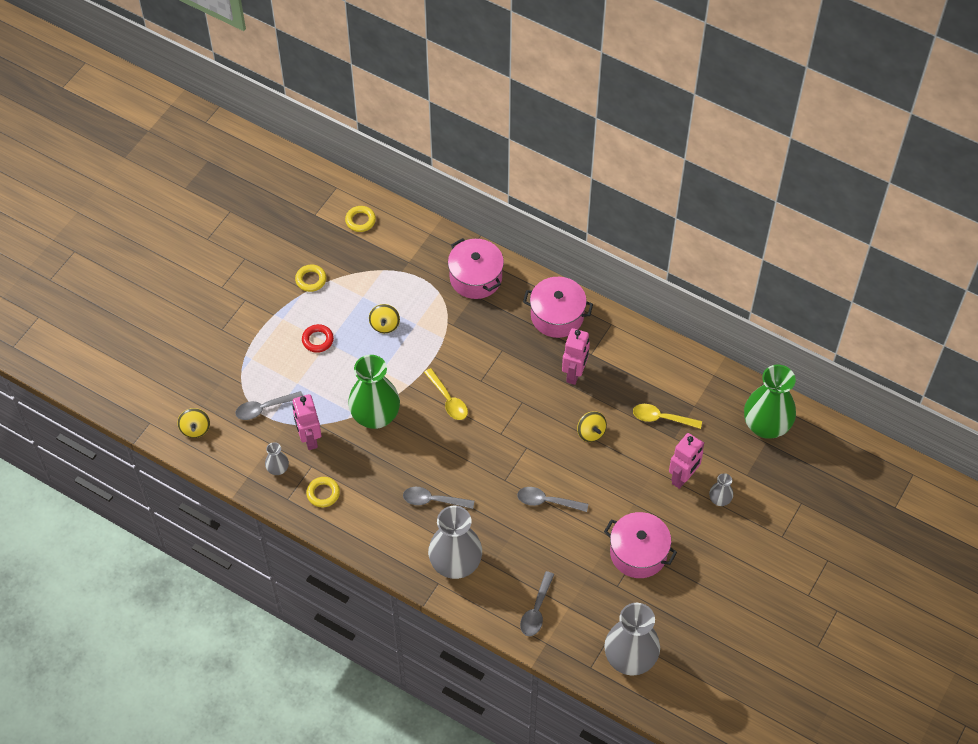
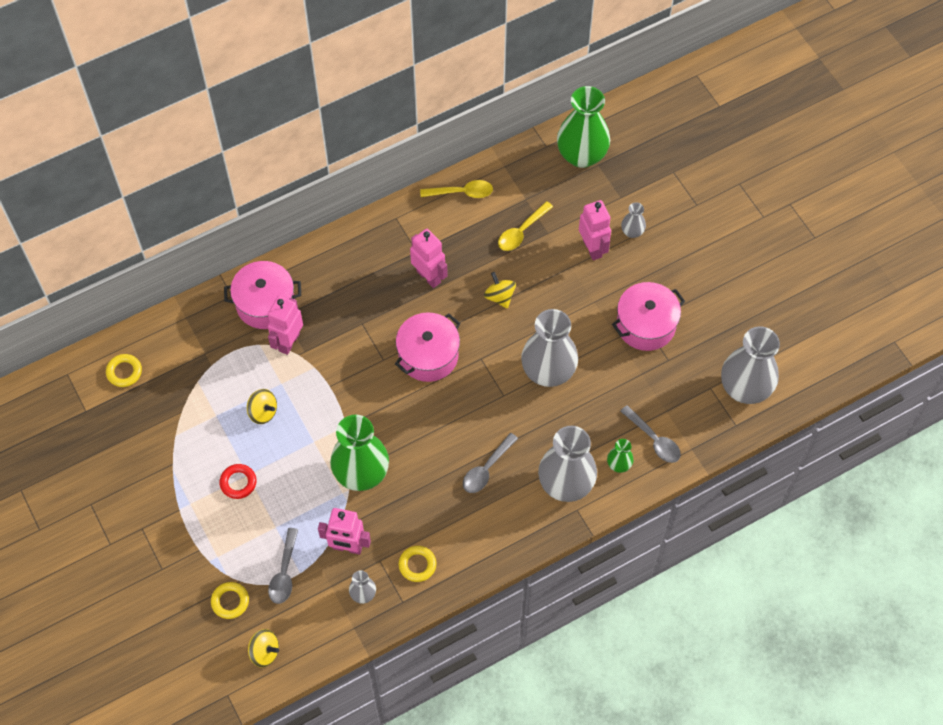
camera: 60 degrees left, 5 degrees up
yellow ring [295,265,326,292] -> yellow ring moved to [211,582,249,619]
yellow spoon [424,368,468,420] -> yellow spoon moved to [420,180,493,198]
grey spoon [517,487,588,512] -> grey vase [521,309,578,387]
pink pot [523,277,593,338] -> pink pot moved to [395,312,461,382]
yellow spinning top [577,411,607,442] -> yellow spinning top turned 120 degrees counterclockwise [484,272,516,309]
none -> pink robot [268,296,303,355]
none -> green vase [607,439,634,473]

